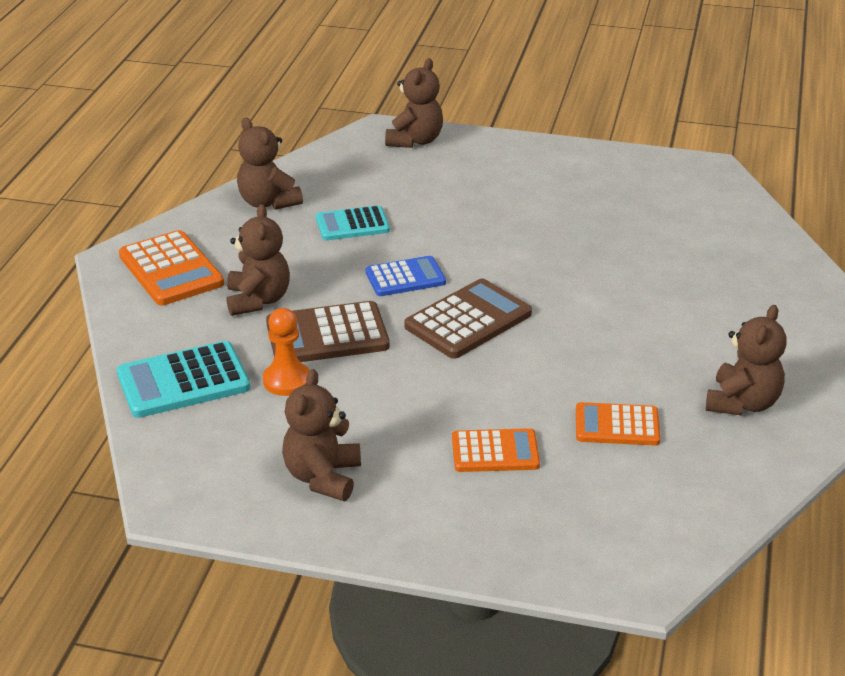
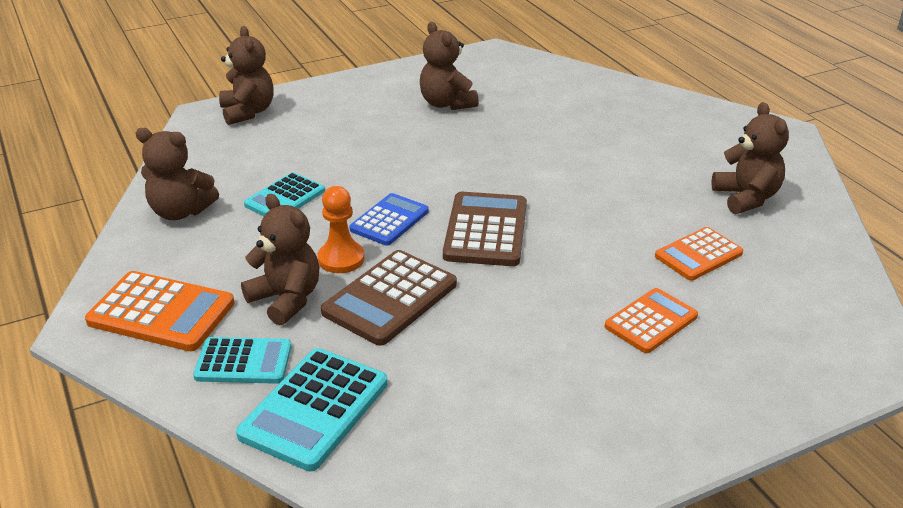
camera: 40 degrees left, 0 degrees up
orange pawn [263,308,310,396] -> orange pawn moved to [317,186,365,273]
brown teddy bear [282,369,361,501] -> brown teddy bear moved to [420,22,479,110]
none -> turquoise calculator [193,337,292,384]

